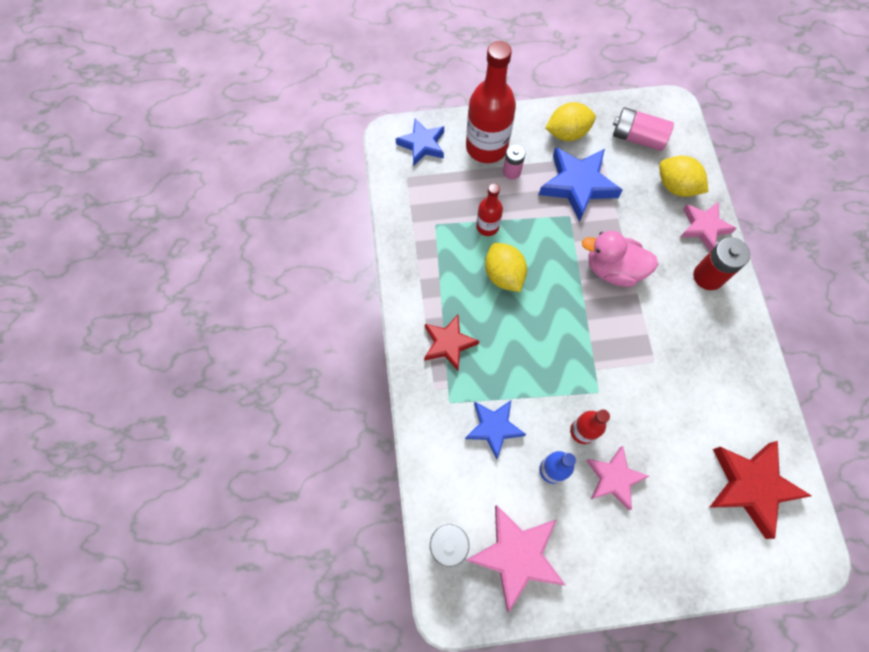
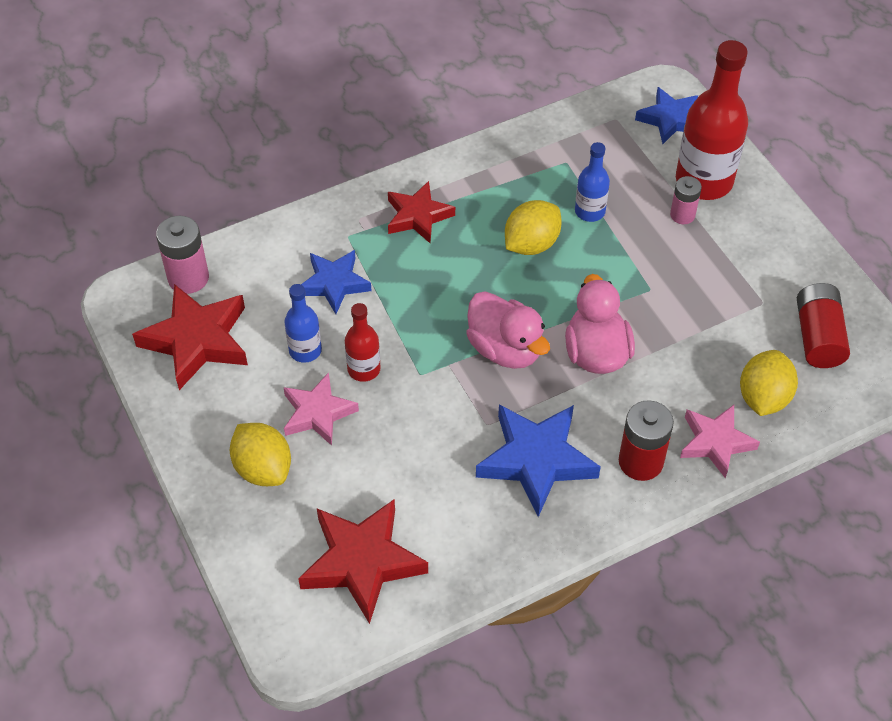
camera: 70 degrees right, 15 degrees down
pink star [466,505,566,612] -> red star [132,284,248,390]
red bottle [476,184,503,236] -> blue bottle [575,142,610,222]
blue star [539,147,623,222] -> blue star moved to [476,405,601,517]
yellow lemon [545,102,596,141] -> yellow lemon moved to [230,423,291,486]
pink battery [613,107,674,151] -> red battery [797,283,850,368]
none -> pink duck [466,291,550,369]

